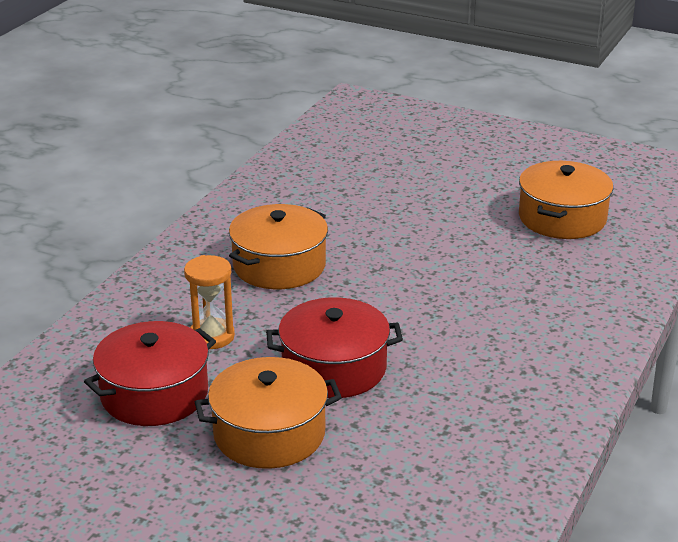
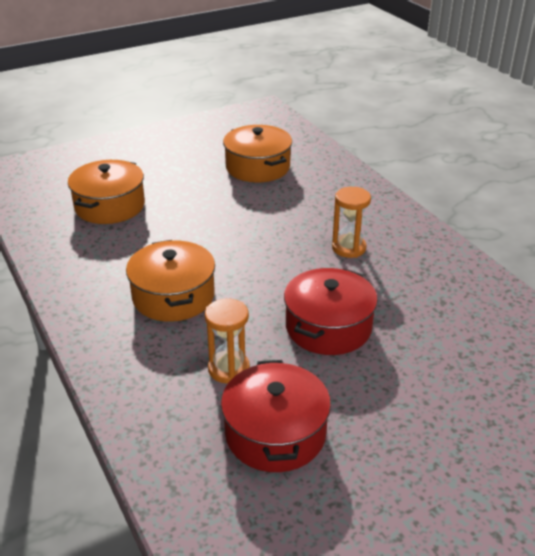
camera: 55 degrees left, 5 degrees up
orange pot [195,357,342,469] -> orange pot moved to [68,160,145,224]
none -> orange hourglass [332,187,371,258]

